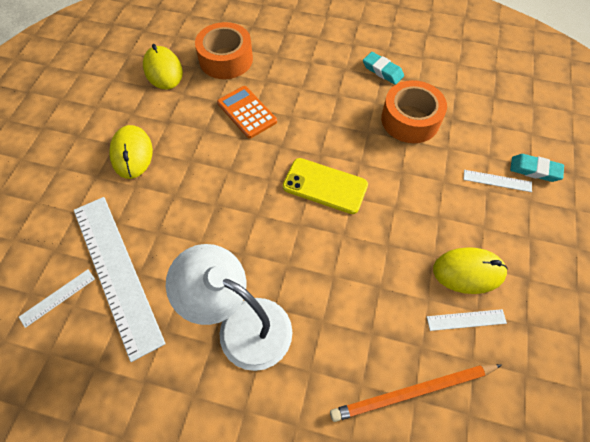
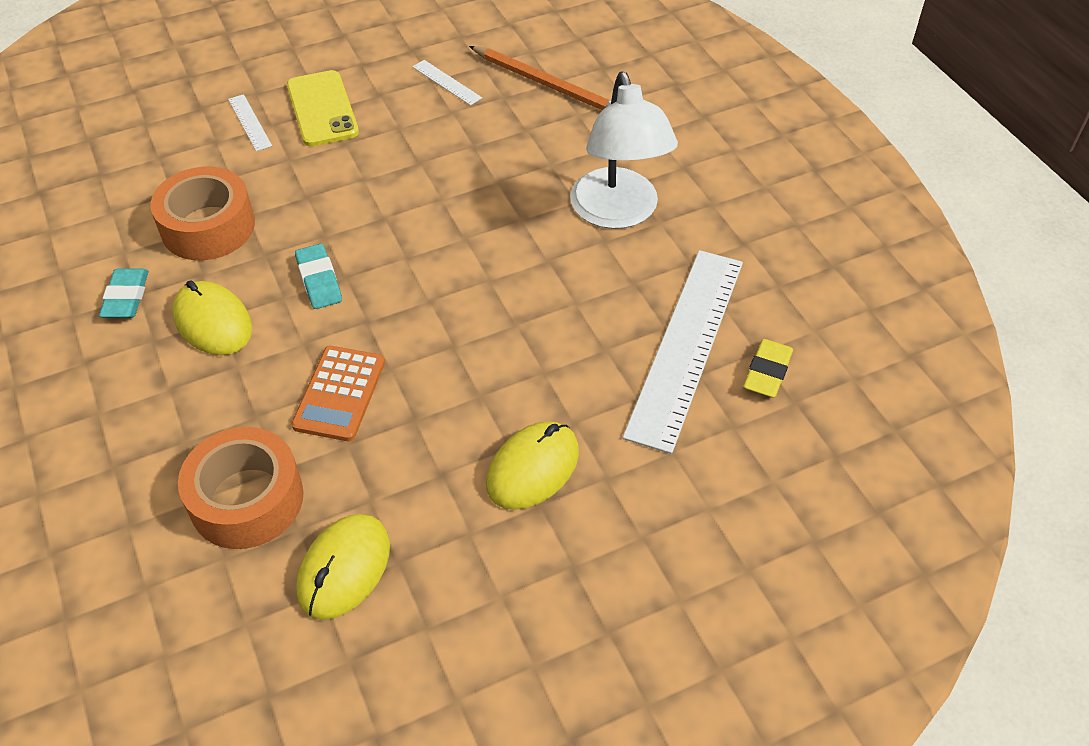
camera: 130 degrees left, 10 degrees down
white ruler [19,269,95,328] -> yellow eraser [743,339,793,398]
yellow phone [283,158,368,214] -> yellow phone moved to [287,70,359,146]
yellow mouse [433,247,507,294] -> yellow mouse moved to [172,280,252,355]
turquoise eraser [510,154,564,182] -> turquoise eraser moved to [295,244,342,309]

